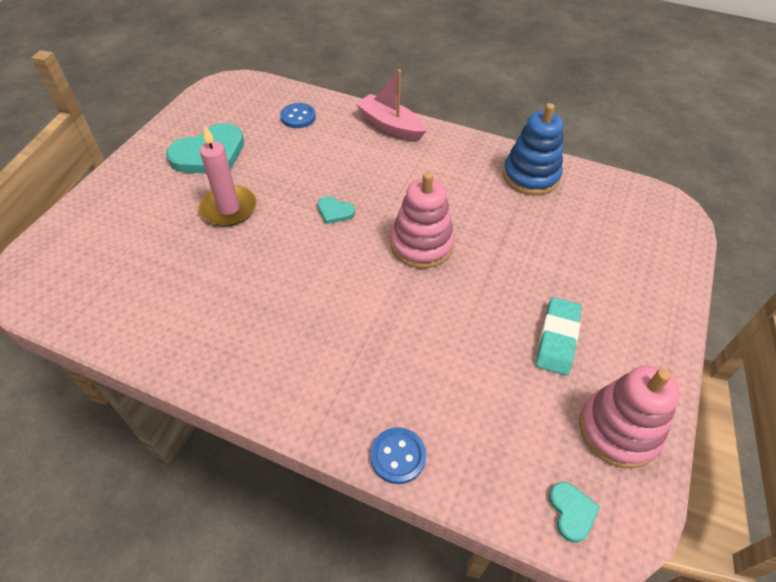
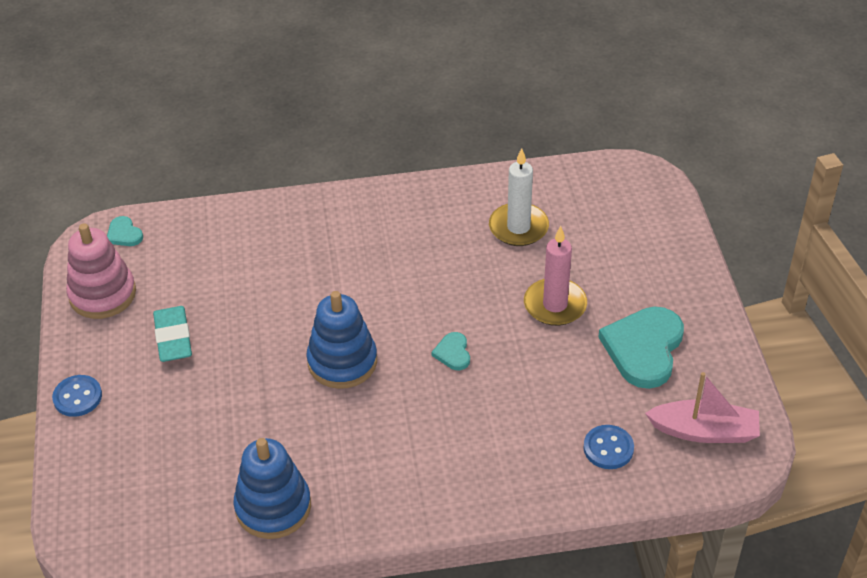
camera: 150 degrees right, 5 degrees down
turquoise heart [318,196,355,224] -> turquoise heart turned 90 degrees counterclockwise [432,332,470,370]
pink boat [356,70,426,141] -> pink boat moved to [645,372,760,443]
blue button [370,427,426,484] -> blue button moved to [52,375,102,417]
pink stacking toy [391,172,455,268] -> blue stacking toy [306,291,377,389]
none -> white candle [489,148,549,246]

